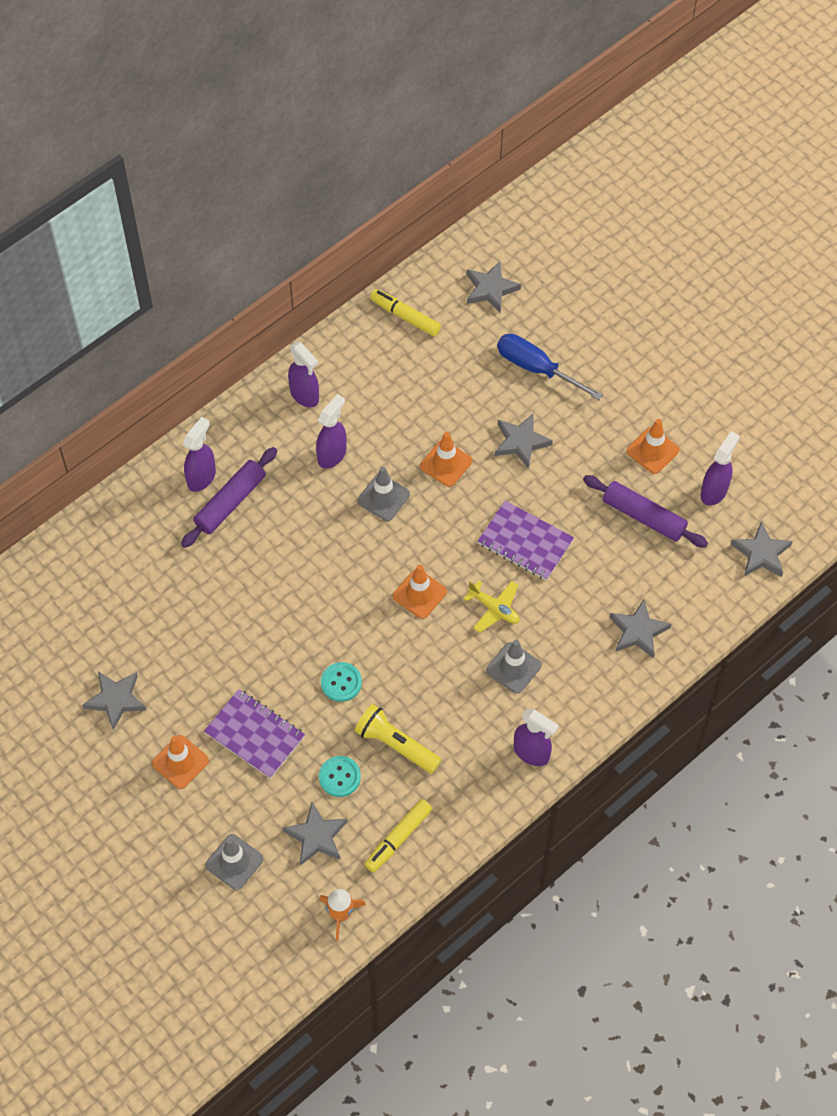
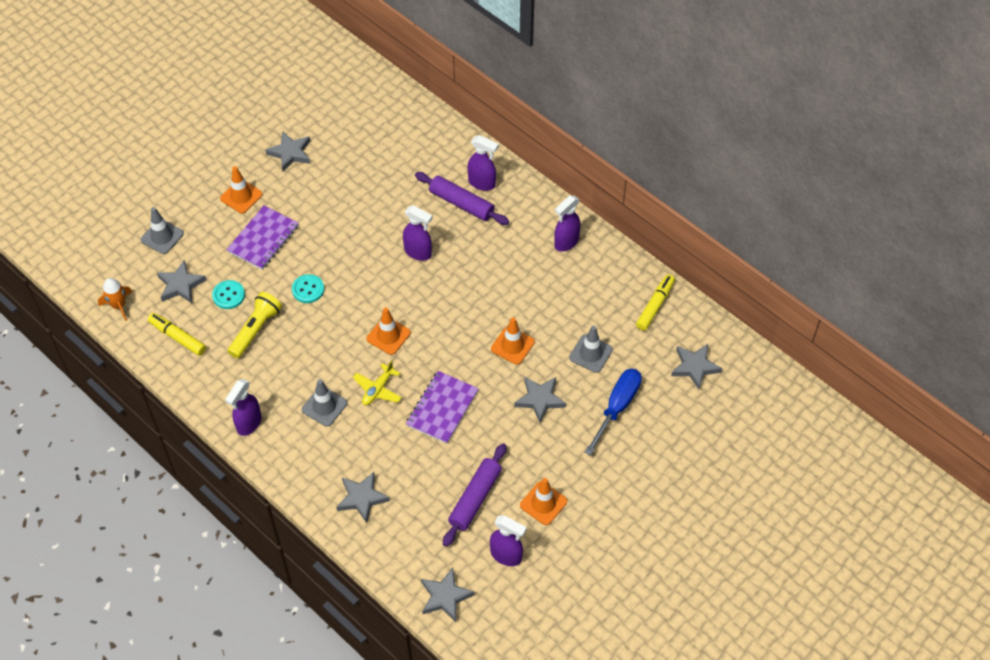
camera: 85 degrees right, 5 degrees down
purple spray bottle [316,394,346,469] -> purple spray bottle moved to [403,205,433,261]
grey traffic cone [357,467,410,521] -> grey traffic cone moved to [569,326,613,373]

